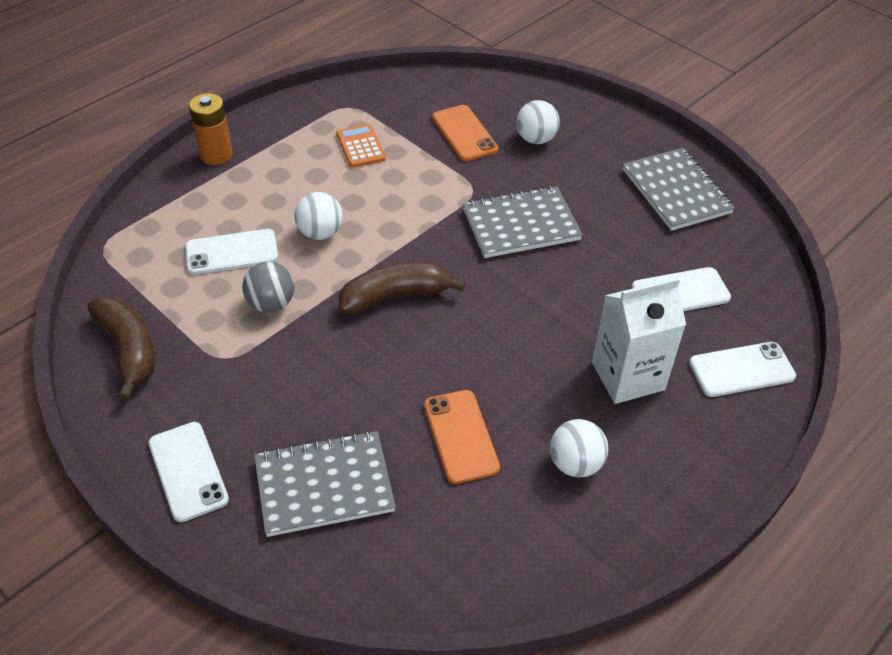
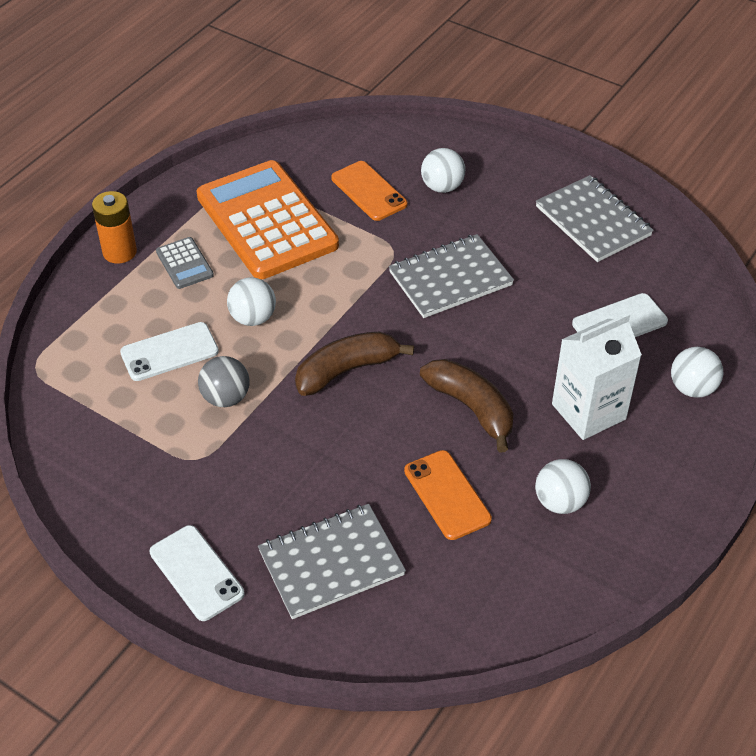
camera: 10 degrees left, 0 degrees up
brown banana [88,296,155,400] -> brown banana moved to [420,359,513,452]
orange calculator [336,124,386,168] -> orange calculator [197,160,339,280], size x2.42
white phone [689,342,796,397] -> white ball [671,347,723,398]
none -> grey calculator [156,237,214,289]

